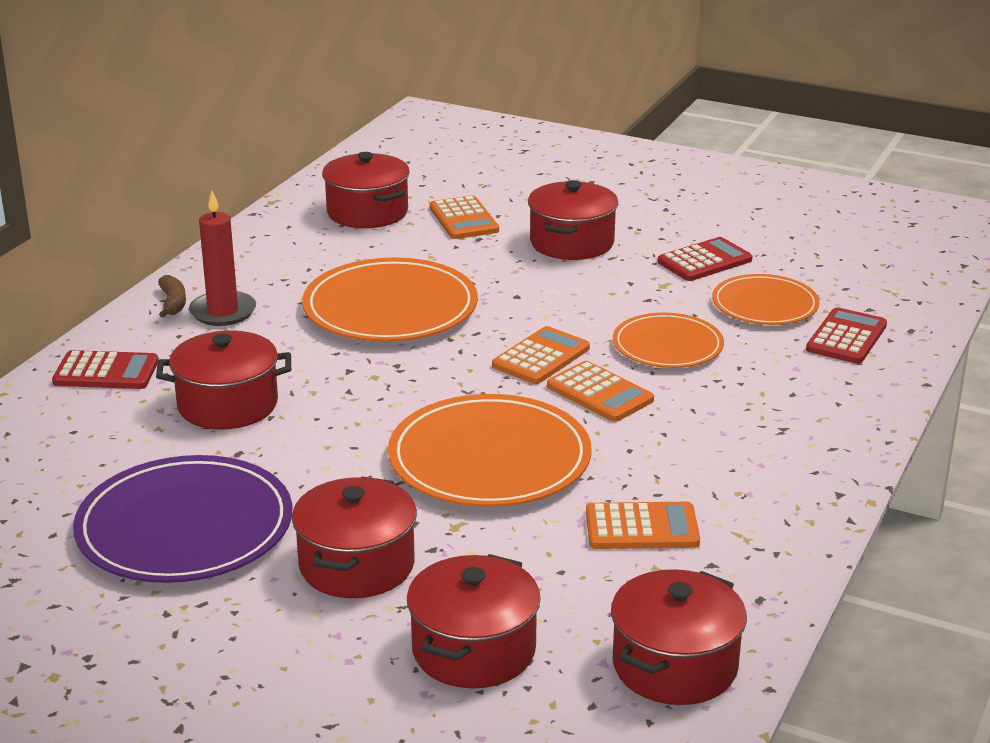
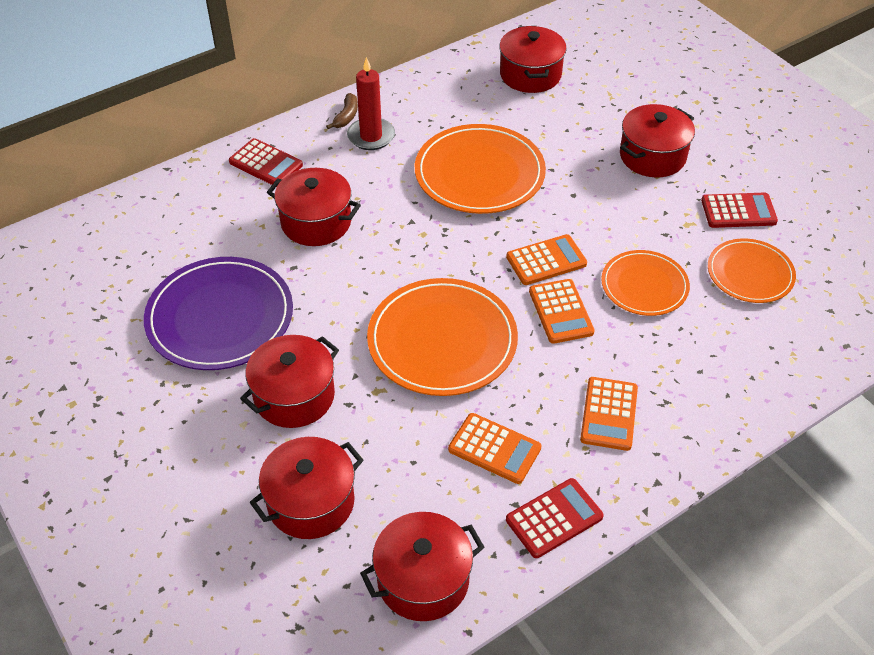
camera: 30 degrees right, 20 degrees up
orange calculator [429,195,499,239] -> orange calculator moved to [580,377,638,451]
red calculator [806,307,887,364] -> red calculator moved to [506,478,604,558]

